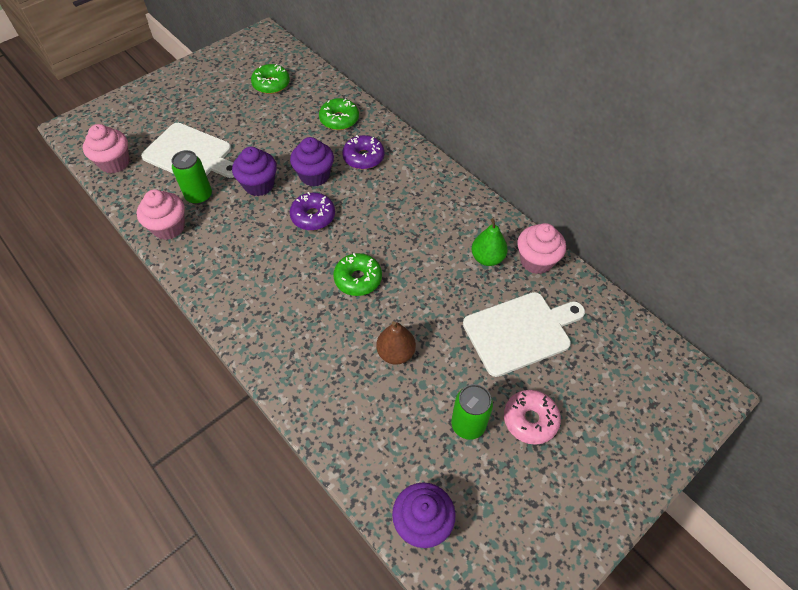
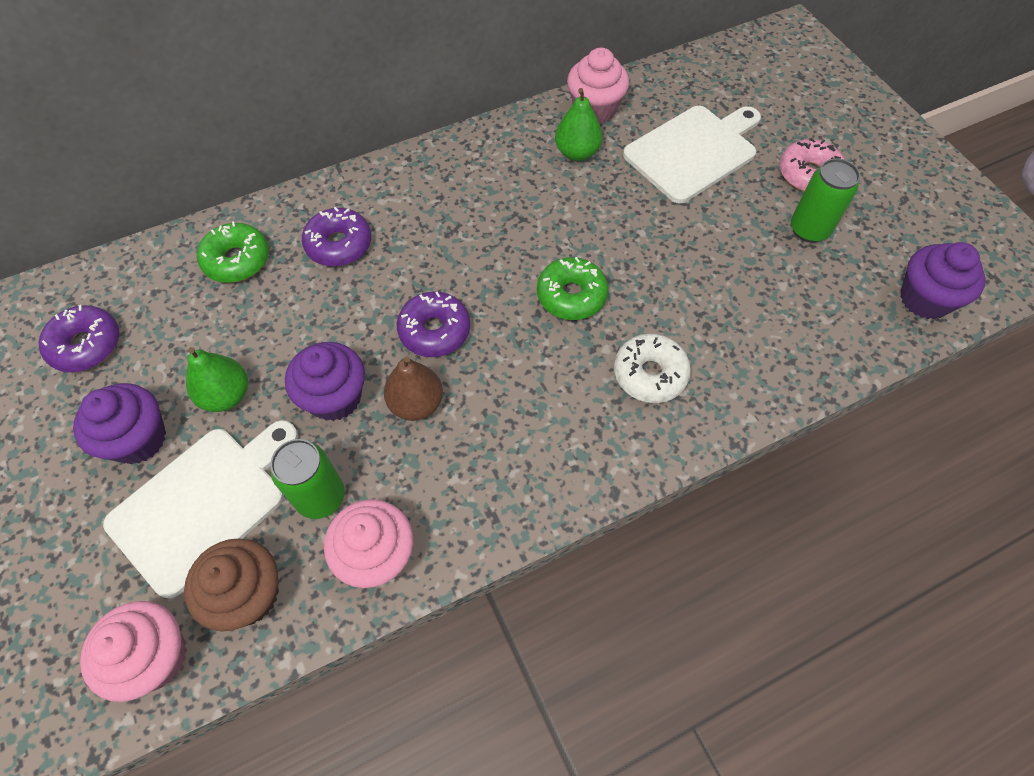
camera: 75 degrees left, 5 degrees up
green donut [251,64,290,94] -> purple donut [39,305,119,372]
purple cupcake [290,137,334,187] -> purple cupcake moved to [73,383,166,464]
brown pear [376,321,416,365] -> brown pear moved to [384,356,443,421]
white cutting board [463,292,585,377] -> white cutting board turned 60 degrees clockwise [623,106,761,203]
none -> brown cupcake [184,539,279,632]
none -> green pear [186,347,248,412]
none -> white donut [614,334,691,403]

